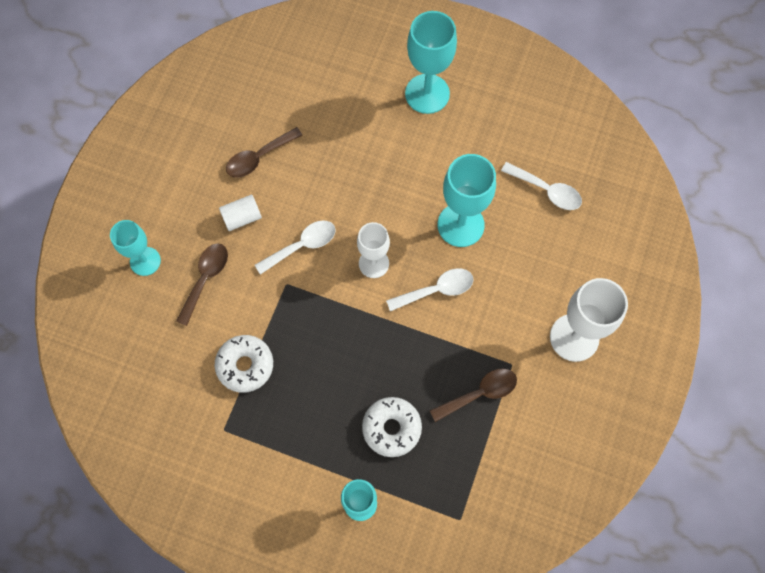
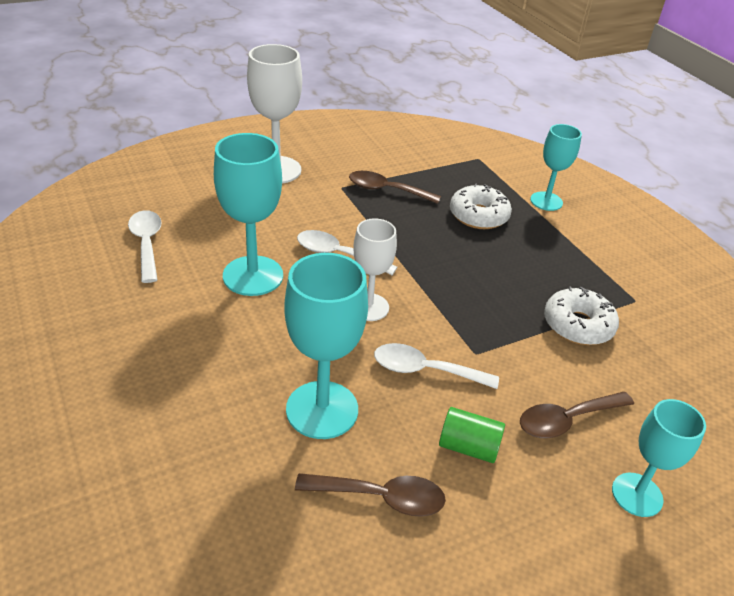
camera: 140 degrees left, 30 degrees down
white cylinder [219,195,262,231] -> green cylinder [439,407,505,463]
turquoise goblet [405,11,457,114] -> turquoise goblet moved to [284,253,368,439]

